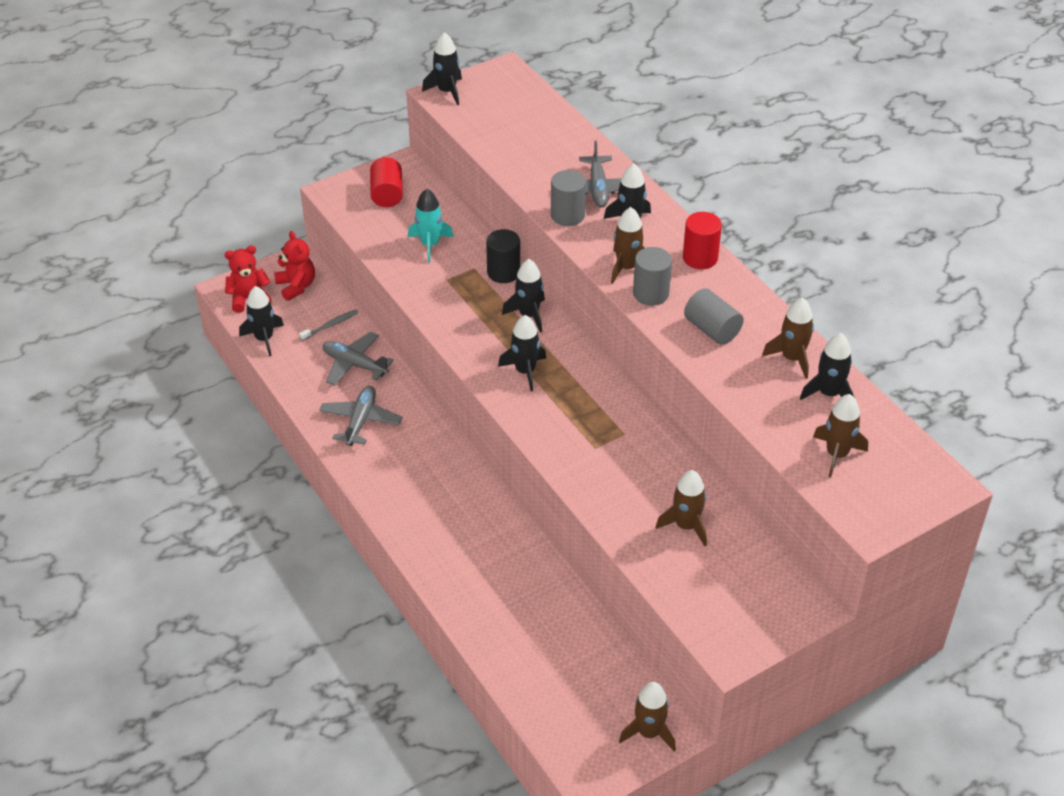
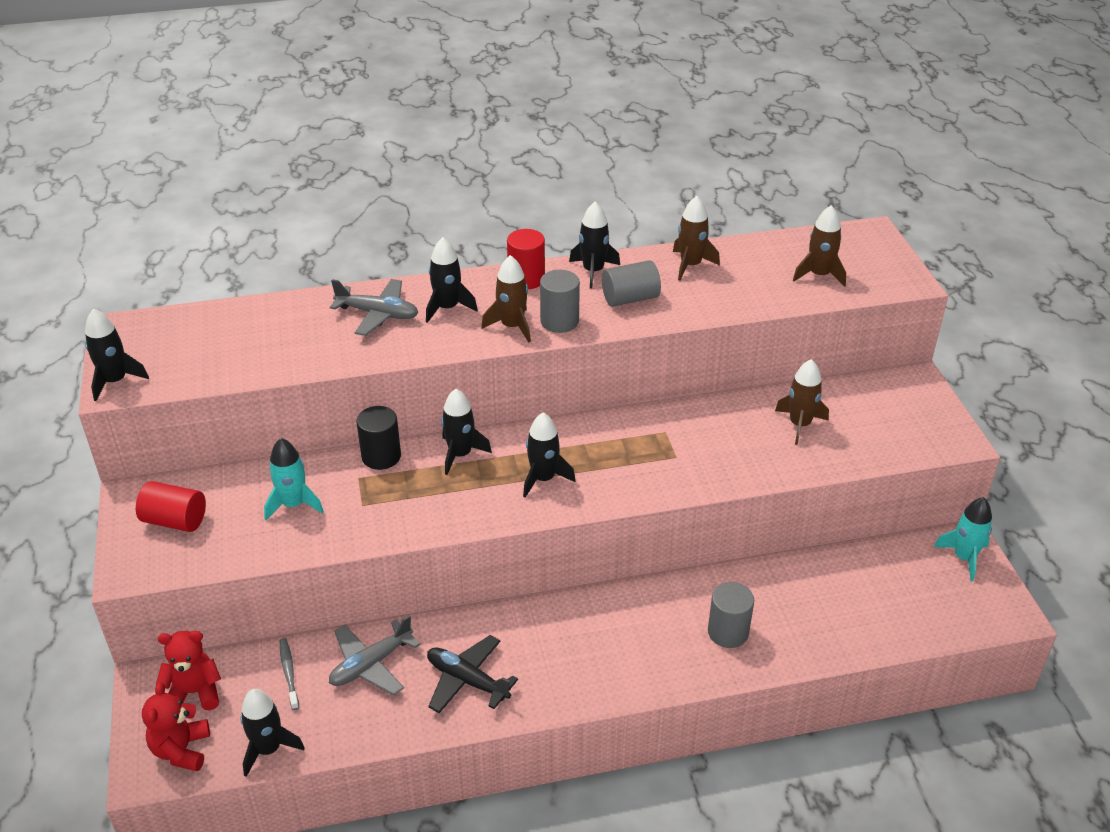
camera: 70 degrees left, 5 degrees down
grey plane [319,386,402,446] -> black plane [427,635,518,713]
grey cylinder [551,170,586,226] -> grey cylinder moved to [708,582,754,648]
brown rocket [619,682,676,751] -> turquoise rocket [934,497,992,581]
black rocket [800,333,855,400] -> black rocket moved to [569,202,620,289]

